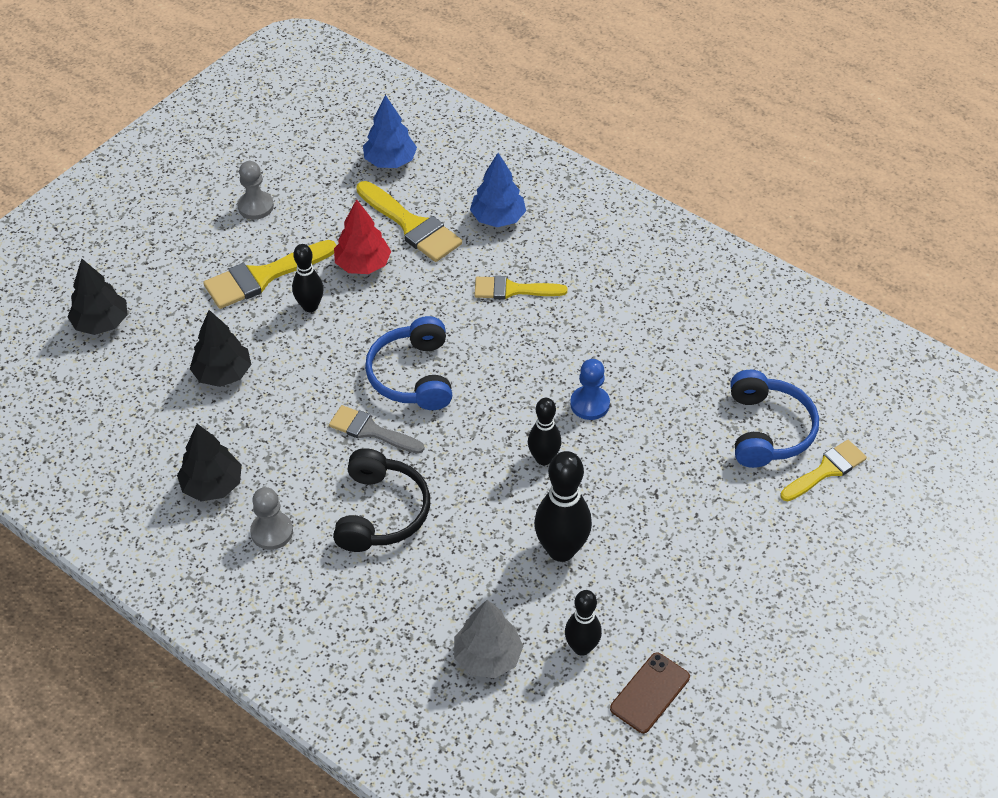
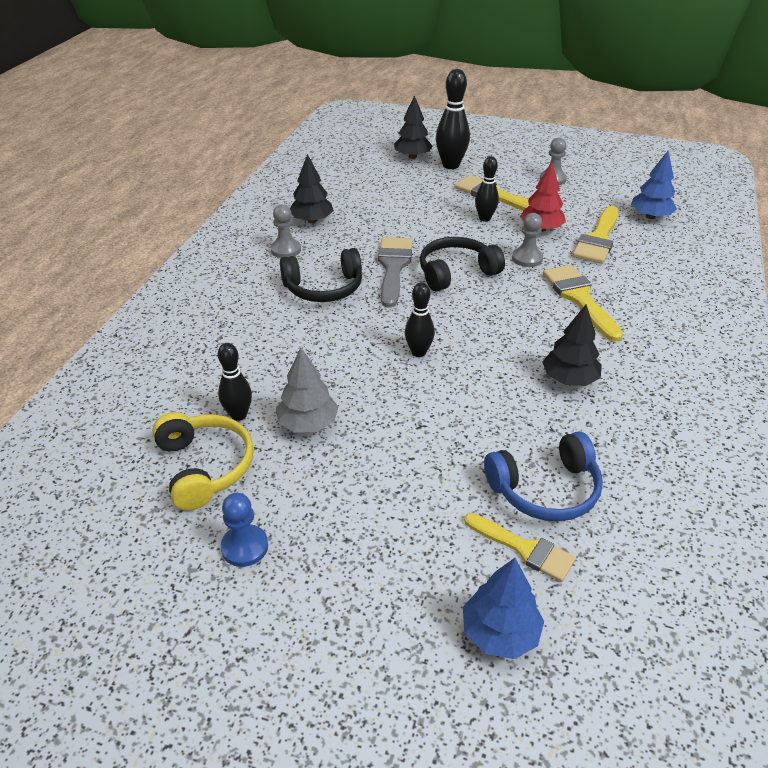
camera: 70 degrees right, 10 degrees down
black tree [190,310,251,387] -> black tree moved to [542,305,602,386]
grey brush [329,405,424,454] -> grey brush [378,237,412,308], size x1.50
blue headphones [365,316,452,410] -> black headphones [420,237,505,291]
grey tree [454,600,523,678] -> grey tree moved to [276,348,339,433]
blue tree [470,153,526,227] -> blue tree moved to [463,558,544,659]
yellow brush [474,276,567,299] -> yellow brush [543,265,623,342], size x1.50
black bowling pin [534,451,592,562] -> black bowling pin moved to [436,69,470,169]
blue pawn [570,359,610,420] -> blue pawn moved to [220,493,268,567]
brown phone [610,652,690,733] -> yellow headphones [152,412,254,510]
none -> grey pawn [512,213,543,267]

